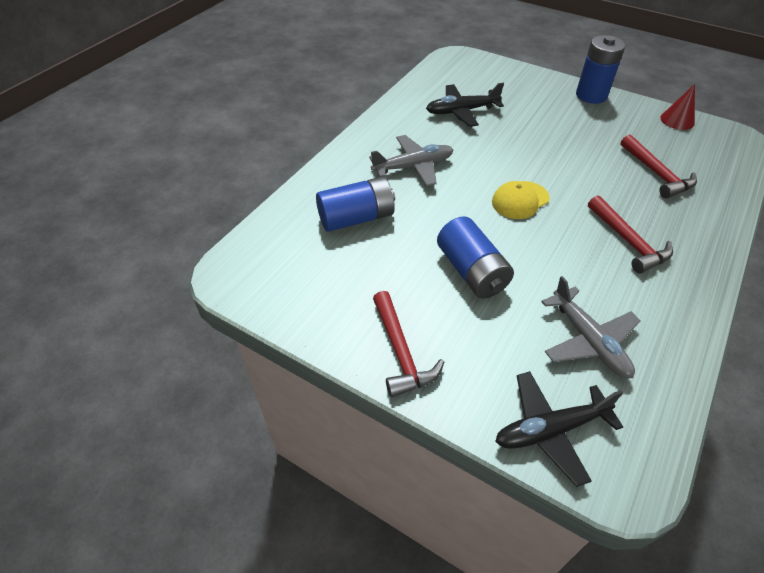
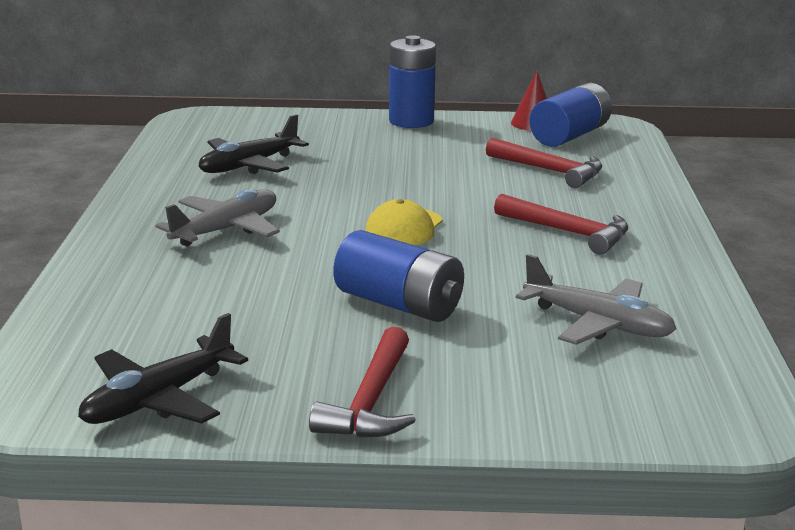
camera: 30 degrees left, 25 degrees down
blue battery [316,177,395,232] -> blue battery moved to [529,83,612,147]
red hammer [373,291,444,397] -> red hammer turned 60 degrees clockwise [309,327,416,438]
black plane [495,371,623,487] -> black plane moved to [78,313,248,424]

